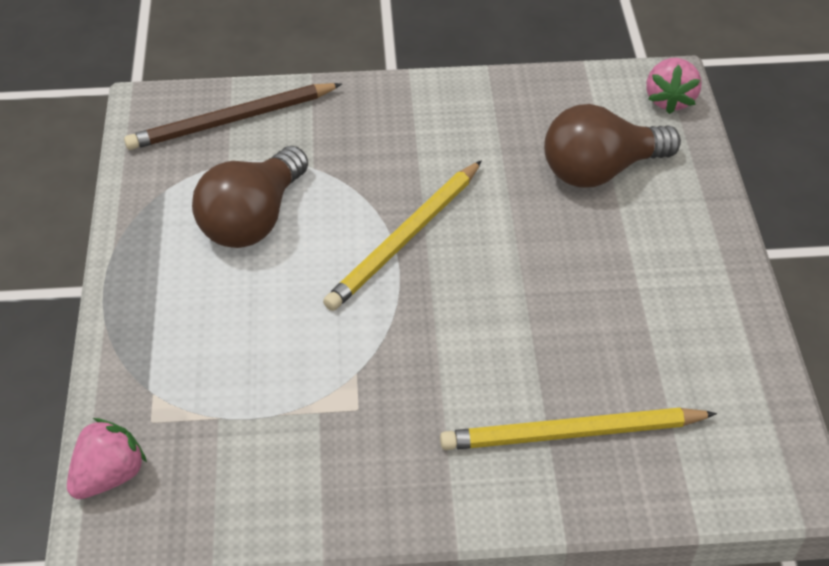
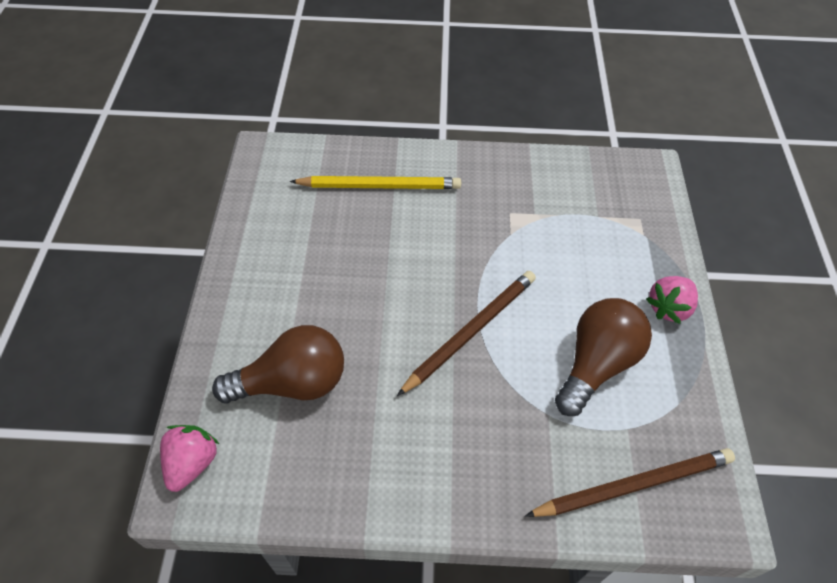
camera: 175 degrees left, 5 degrees up
pink strawberry [67,418,147,499] -> pink strawberry moved to [646,276,698,324]
yellow pencil [323,160,482,311] -> brown pencil [397,271,536,396]

